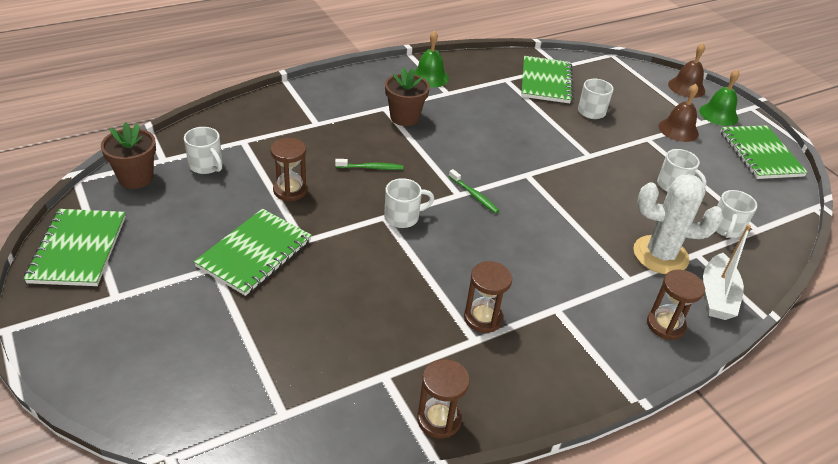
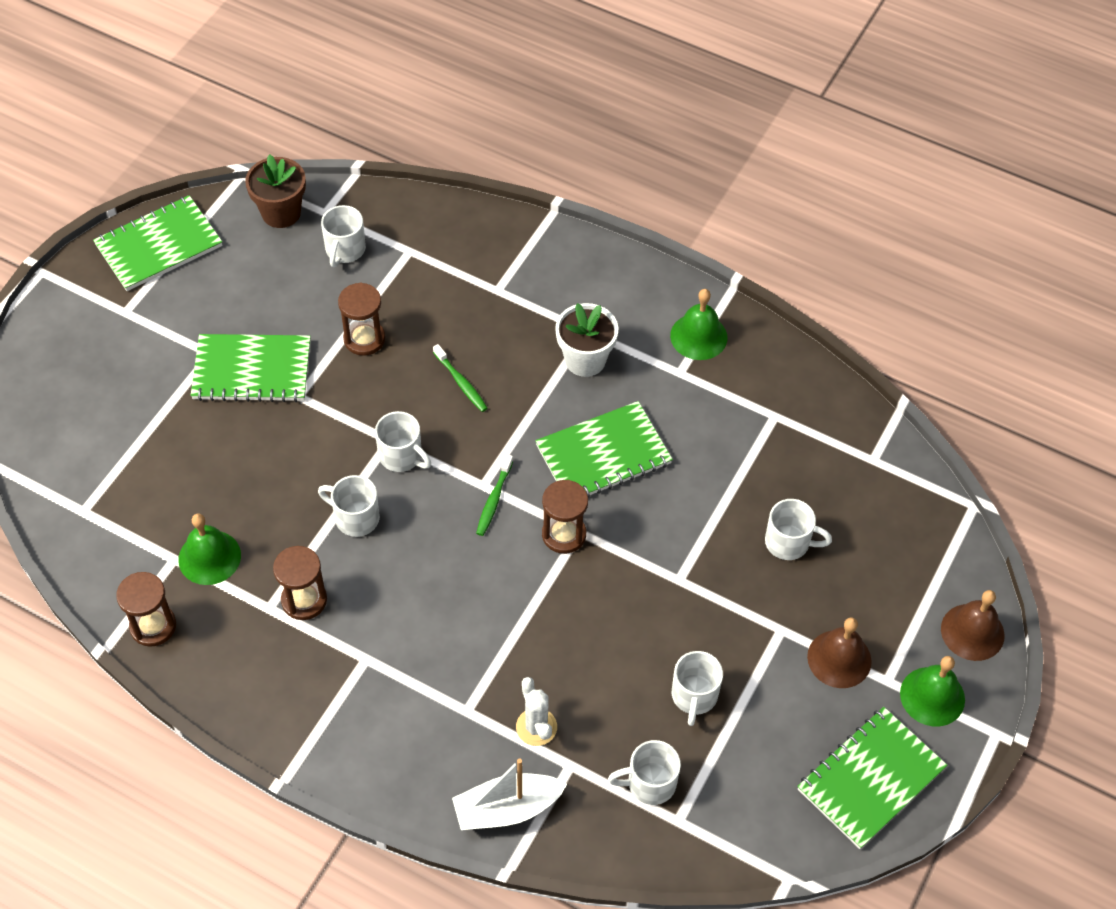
camera: 60 degrees right, 15 degrees up
brown flower pot [385,67,430,126] -> white flower pot [555,303,618,377]
green notebook [521,56,573,103] -> green notebook moved to [535,401,673,498]
white cactus [633,174,723,274] -> white cactus [516,677,557,746], size x0.55
brown hourglass [647,270,705,340] -> brown hourglass moved to [542,480,588,554]
none -> green bell [178,513,241,585]
none -> white mug [318,475,380,537]

